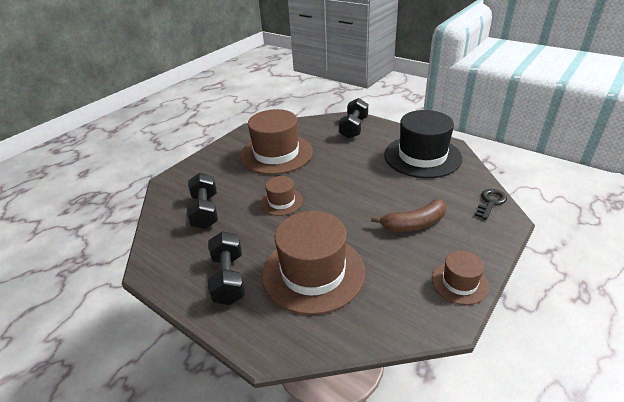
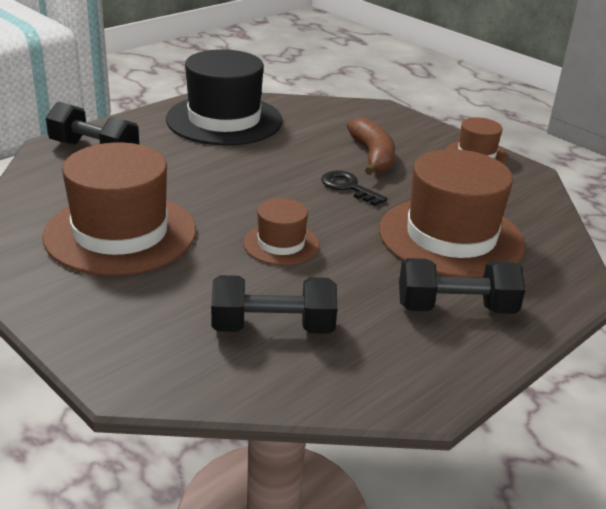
camera: 85 degrees left, 5 degrees down
black key [475,189,507,220] -> black key moved to [321,170,388,206]

